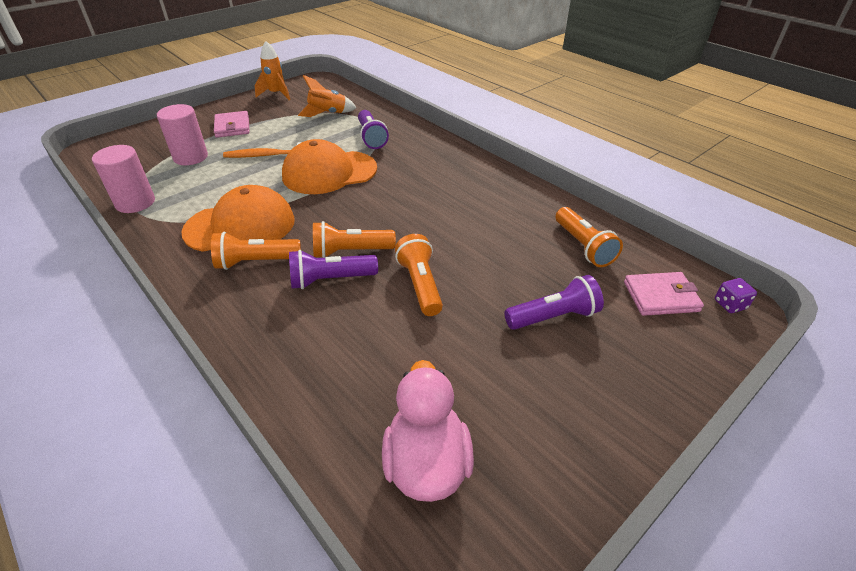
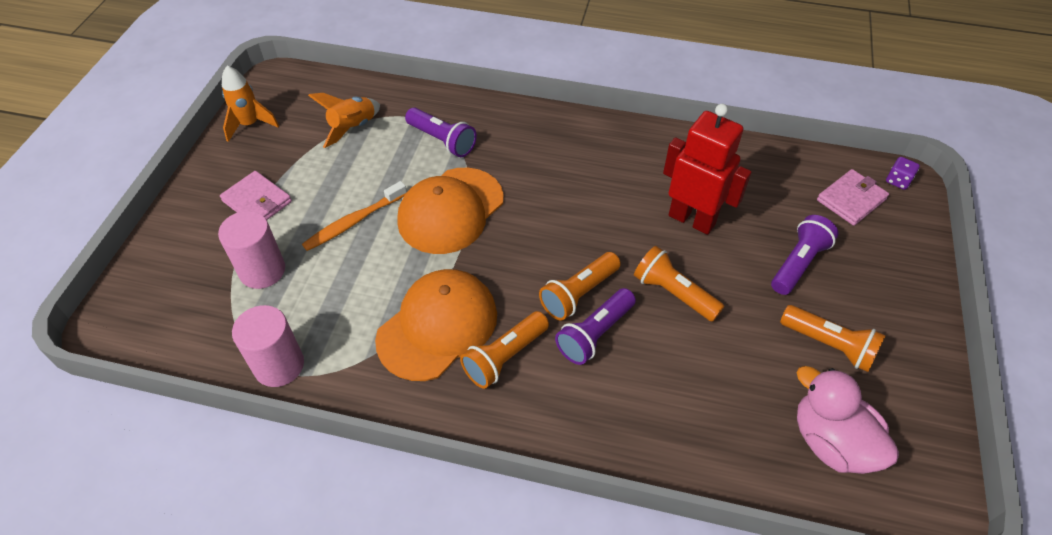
camera: 35 degrees left, 10 degrees up
orange flashlight [556,207,623,267] -> orange flashlight moved to [780,305,886,372]
none -> red robot [663,104,751,235]

